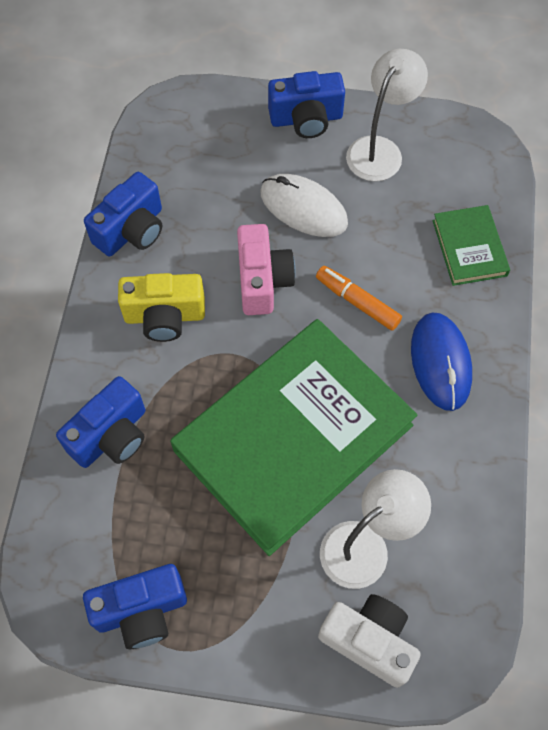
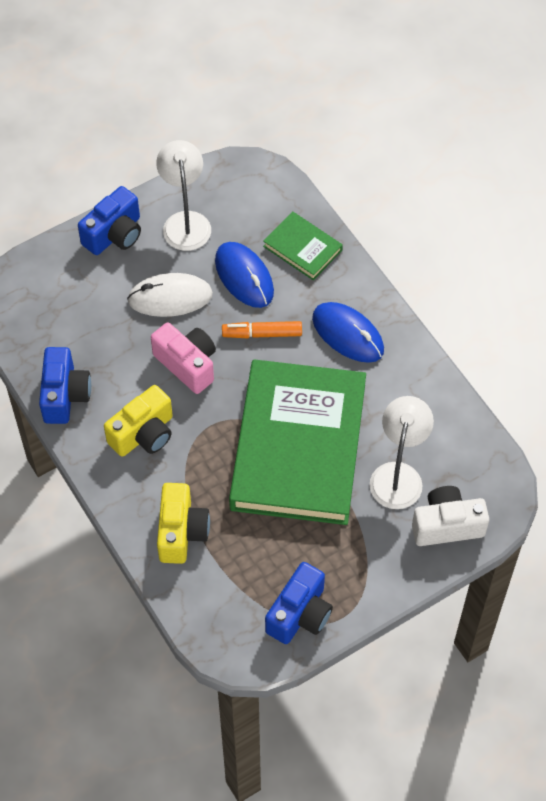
camera: 40 degrees left, 5 degrees down
blue camera [56,376,145,468] -> yellow camera [157,483,210,564]
none -> blue mouse [215,242,274,308]

